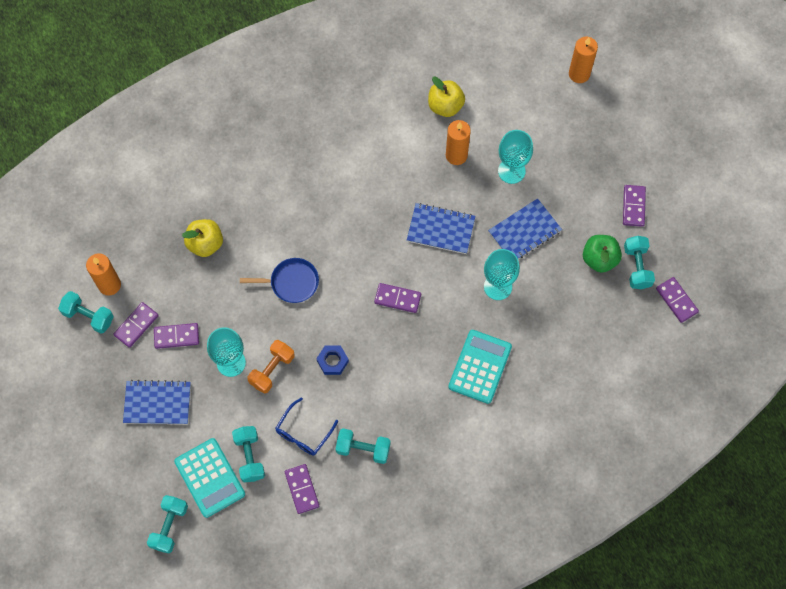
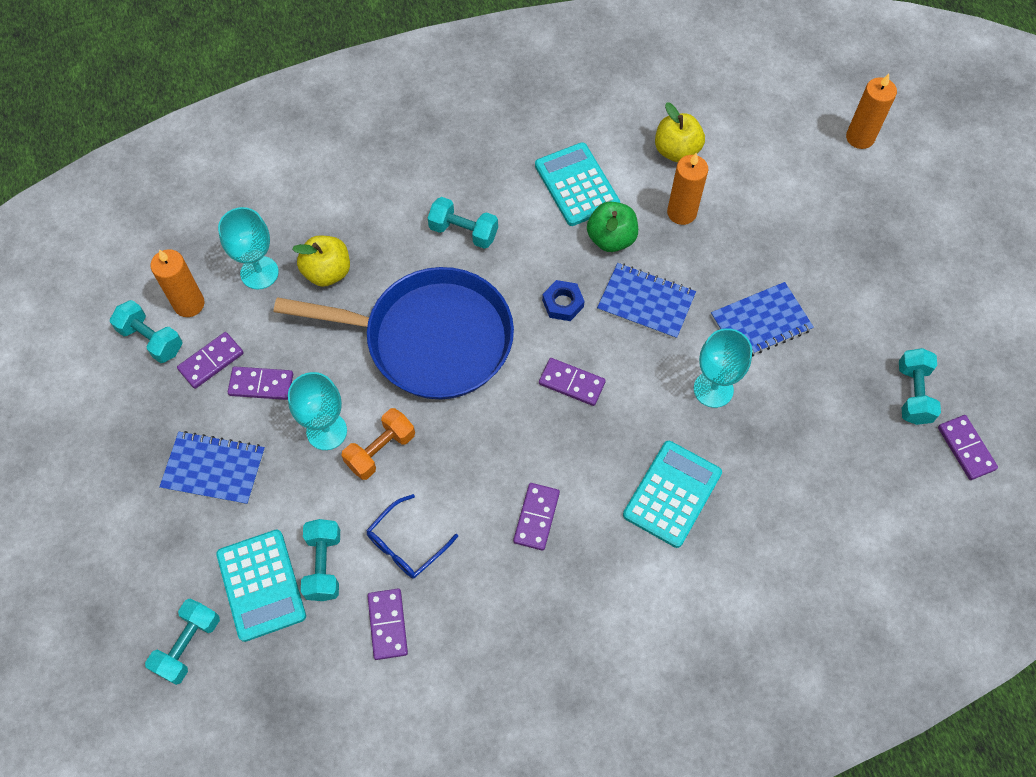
camera: 10 degrees right, 5 degrees down
blue pan [240,258,319,303] -> blue pan [274,267,514,399], size x2.19
blue nut [316,345,349,375] -> blue nut moved to [542,280,585,321]
turquoise dumbbell [336,428,391,464] -> turquoise dumbbell moved to [428,197,498,249]
turquoise goblet [498,130,533,184] -> turquoise goblet moved to [218,207,279,290]
green apple [583,235,622,273] -> green apple moved to [587,201,638,252]
purple domino [623,185,646,227] -> purple domino moved to [513,483,560,551]
none -> turquoise calculator [535,142,620,226]

